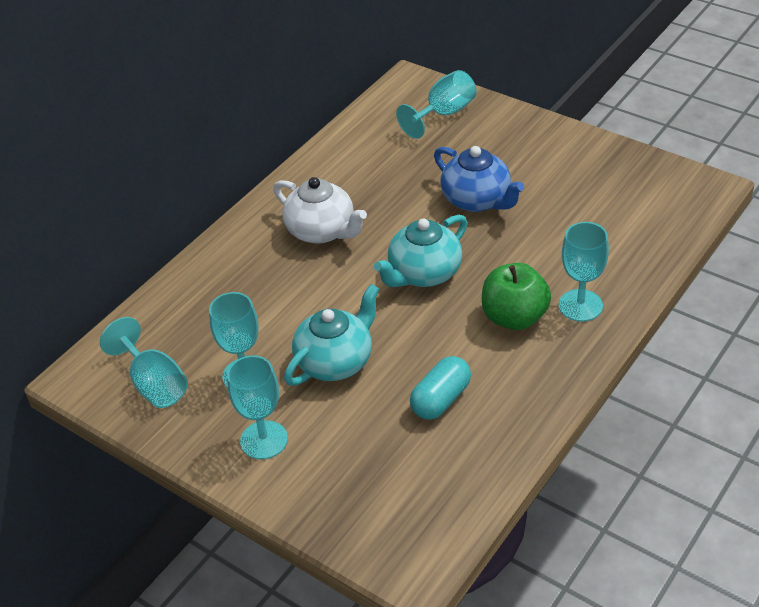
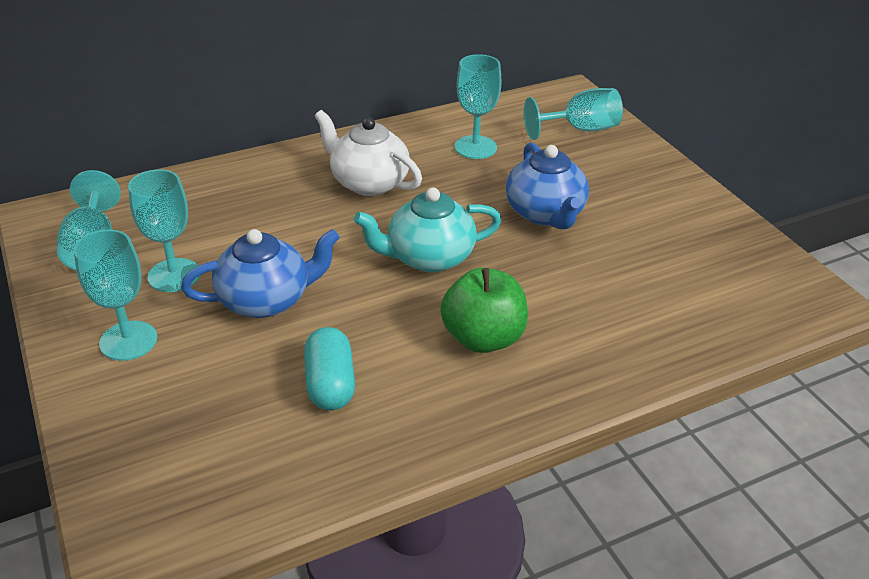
camera: 25 degrees right, 5 degrees down
white teapot [273,177,367,243] -> white teapot turned 150 degrees clockwise [315,110,422,196]
turquoise teapot [284,284,380,385] -> blue teapot [181,229,340,318]
turquoise capsule [410,356,471,420] -> turquoise capsule turned 75 degrees counterclockwise [304,327,355,410]
turquoise goblet [559,222,609,322] -> turquoise goblet moved to [455,54,501,159]

